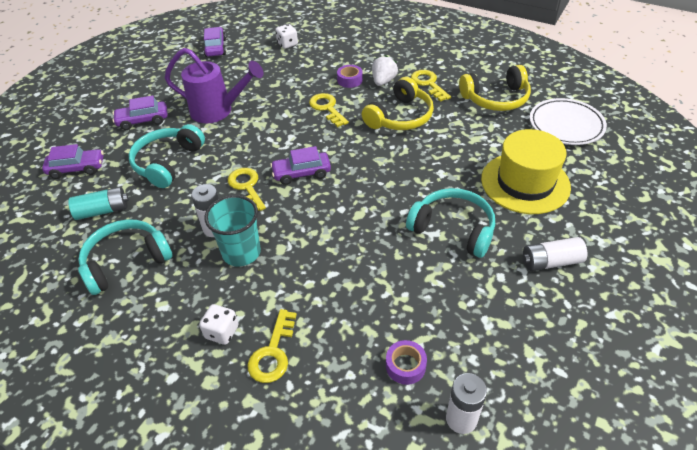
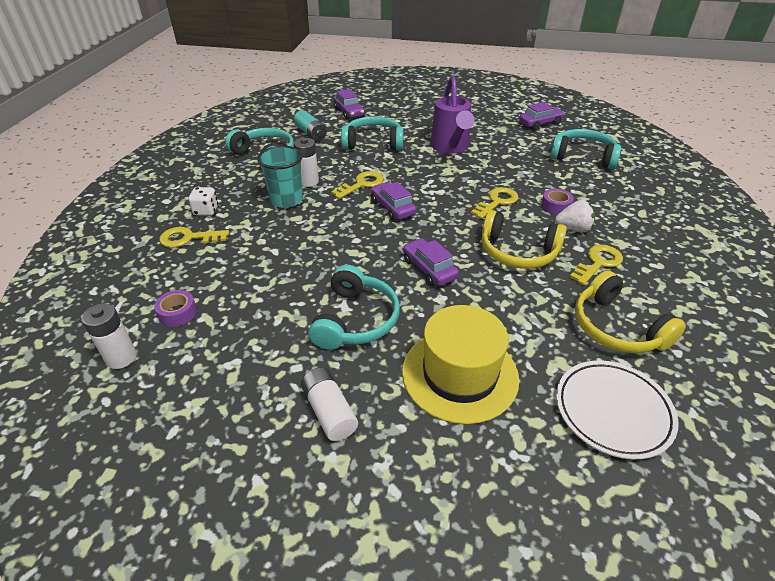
camera: 70 degrees right, 5 degrees down
purple car [112,95,167,130] -> purple car moved to [403,238,459,286]
white dice [275,24,298,49] -> turquoise headphones [550,129,621,169]

